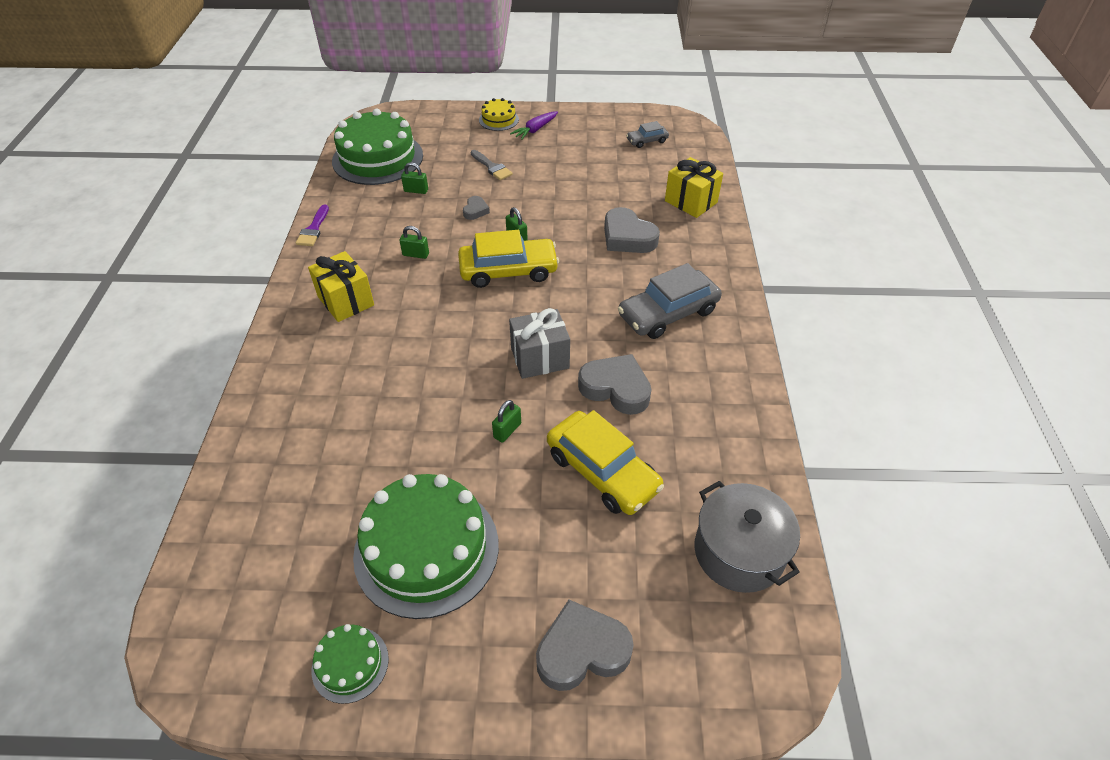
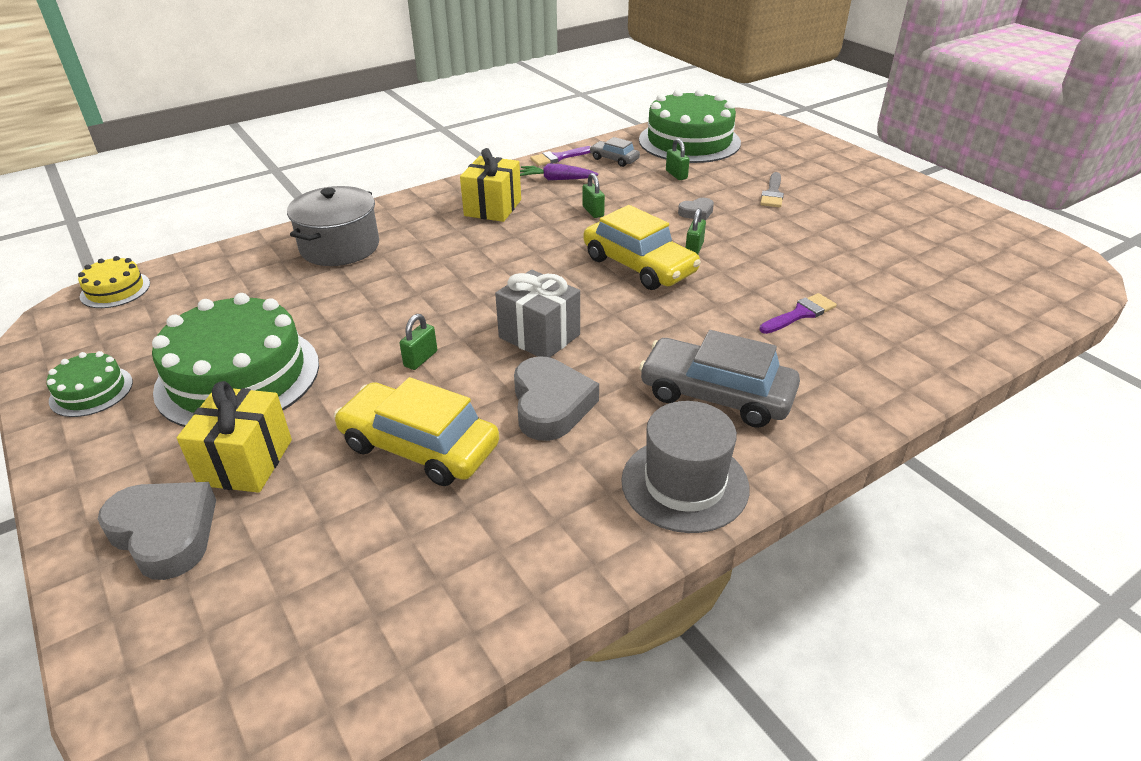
camera: 55 degrees right, 10 degrees down
yellow cake [479,98,519,131] -> yellow cake moved to [78,256,150,308]
green padlock [492,400,521,443] -> green padlock turned 60 degrees counterclockwise [399,314,437,370]
purple carrot [510,111,558,140] -> purple carrot moved to [520,163,598,180]
yellow car [547,410,664,515] -> yellow car turned 105 degrees clockwise [334,377,499,486]
grey heart [604,207,660,253] -> purple brush [759,293,837,334]
grey car [626,121,669,148] -> grey car moved to [590,137,640,167]
yellow gift [665,157,723,218] -> yellow gift moved to [177,381,292,493]
grey pot [694,481,800,593] -> grey pot moved to [287,186,379,266]
none -> grey hat [621,401,749,533]

